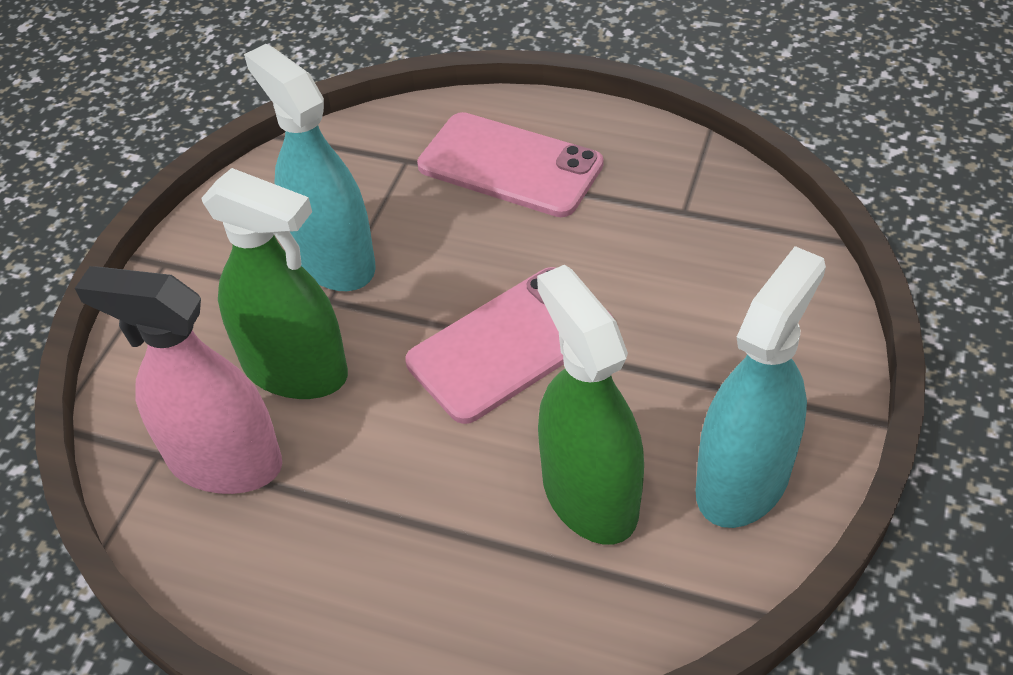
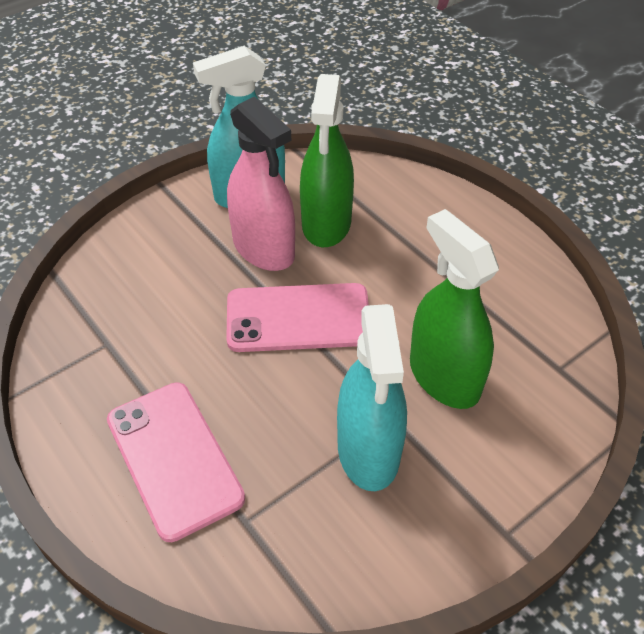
camera: 150 degrees left, 0 degrees up
pink spray bottle [75,266,282,494] -> pink spray bottle moved to [227,96,295,271]

